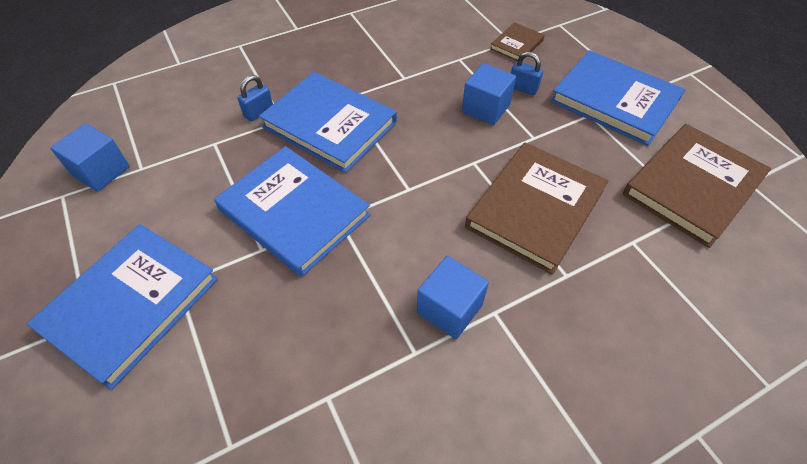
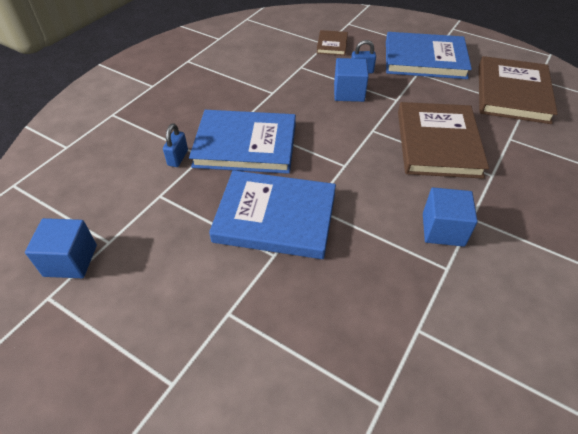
camera: 30 degrees left, 5 degrees down
blue book [27,224,218,390] -> none

